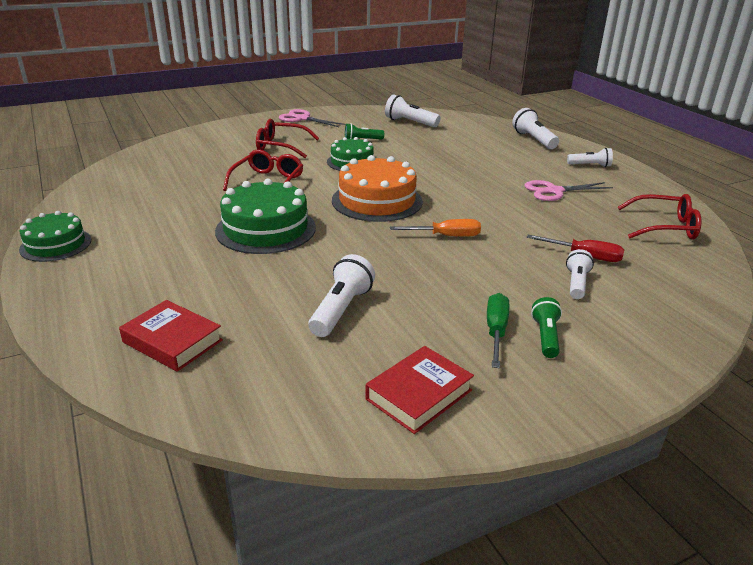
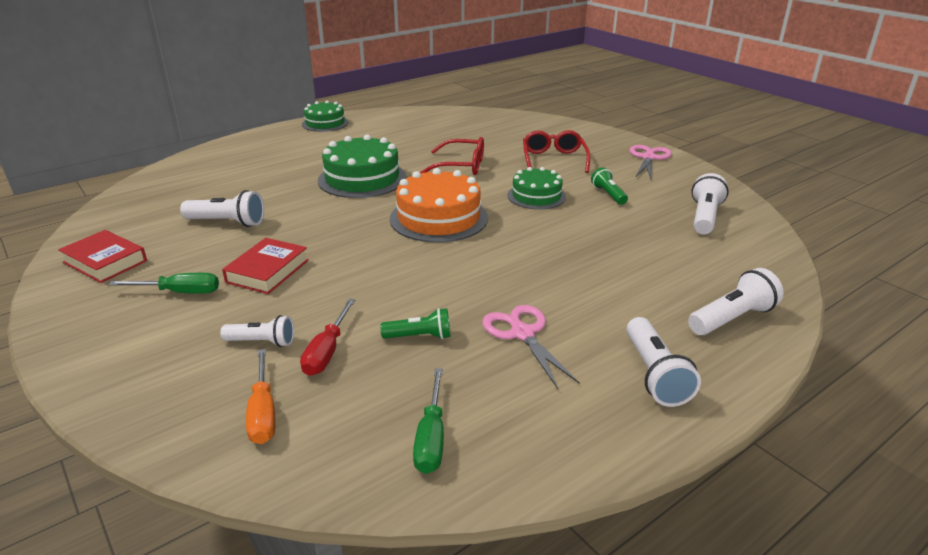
camera: 80 degrees right, 0 degrees up
red book [119,300,223,372] -> red book moved to [222,238,309,294]
orange screwdriver [390,219,481,237] -> orange screwdriver moved to [246,349,275,444]
green flashlight [531,297,562,358] -> green flashlight moved to [380,308,450,339]
white flashlight [567,148,613,167] -> white flashlight [626,317,701,407], size x1.51
red glasses [618,194,701,240] -> green screwdriver [413,368,444,474]

